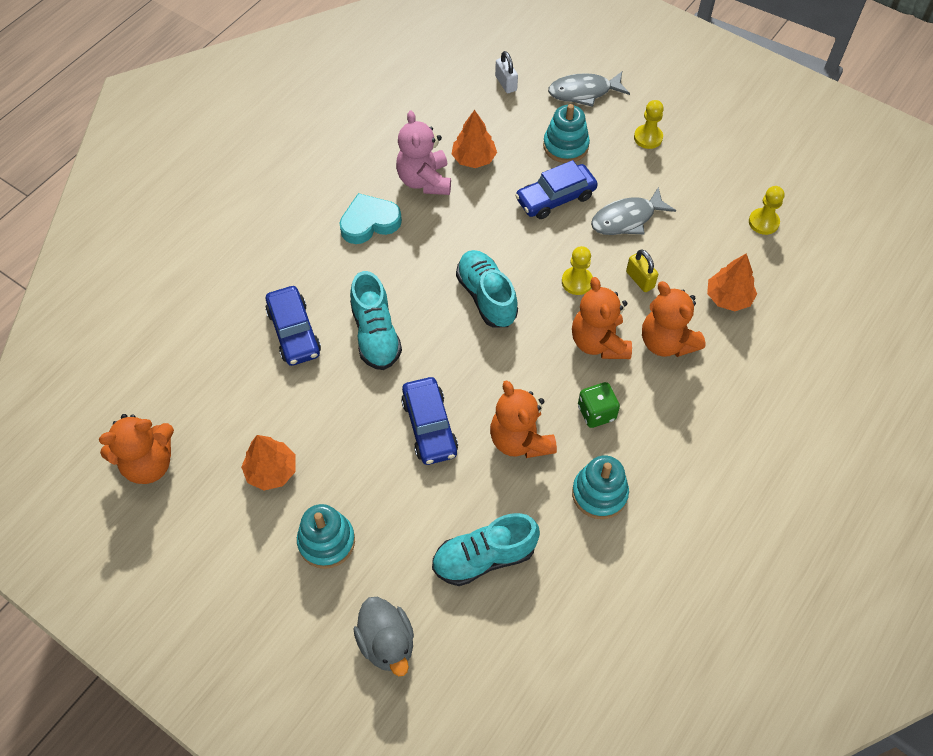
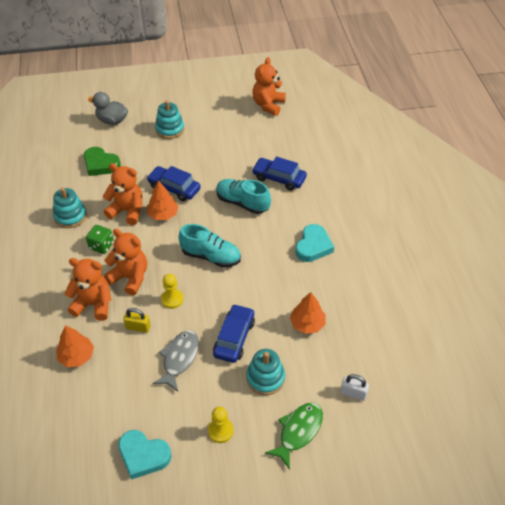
camera: 135 degrees right, 10 degrees down
orange tree [241,435,296,491] -> orange tree moved to [147,180,179,220]
pink teddy bear [396,111,451,195] -> none
turquoise shoe [432,513,540,586] -> green heart [84,147,121,176]
grey fish [548,72,630,107] -> green fish [265,403,323,470]
yellow pawn [749,186,784,235] -> none
none -> turquoise heart [118,430,171,479]

